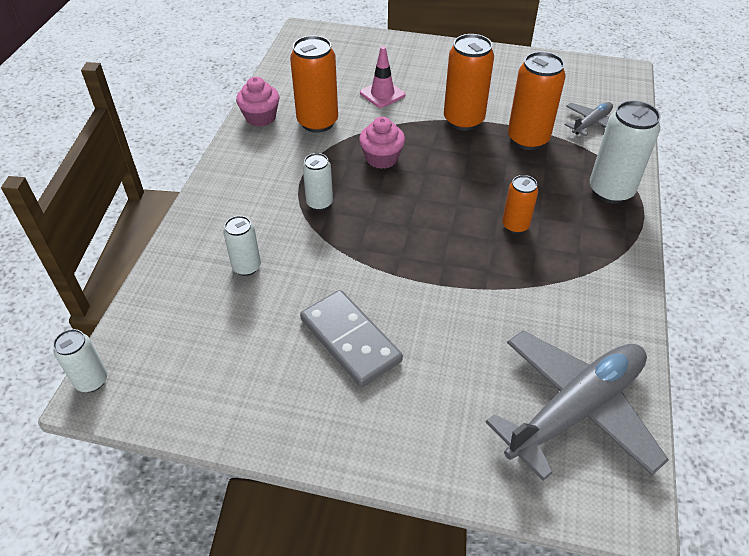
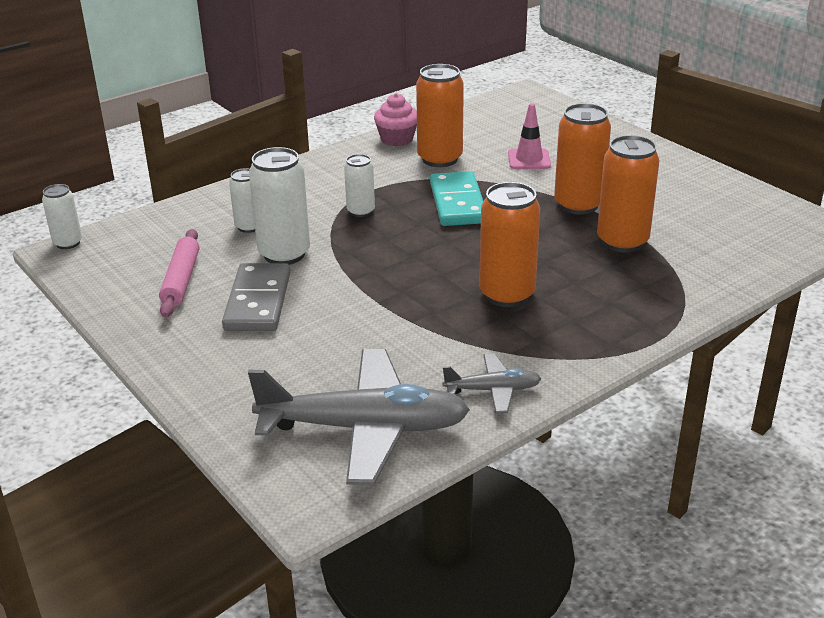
camera: 40 degrees right, 15 degrees down
pink cupcake [359,117,405,169] -> turquoise domino [430,171,484,226]
orange can [502,175,538,234] -> orange can [479,182,540,307], size x1.74
grey plane [565,102,613,136] -> grey plane moved to [442,353,542,413]
white can [590,100,661,204] -> white can moved to [249,147,310,265]
none -> pink rolling pin [159,229,199,318]

